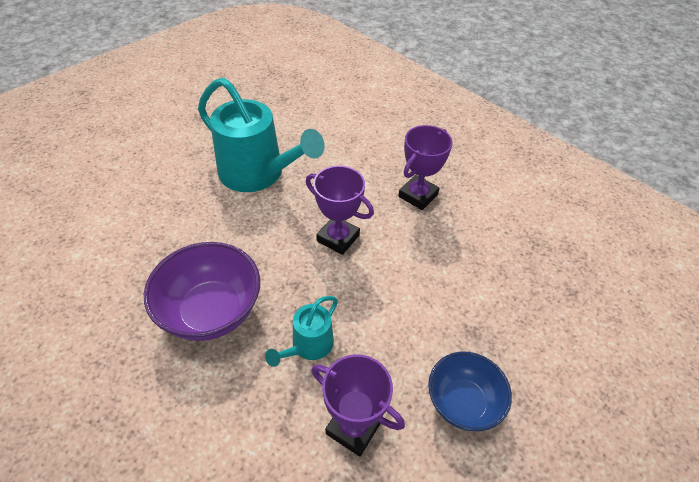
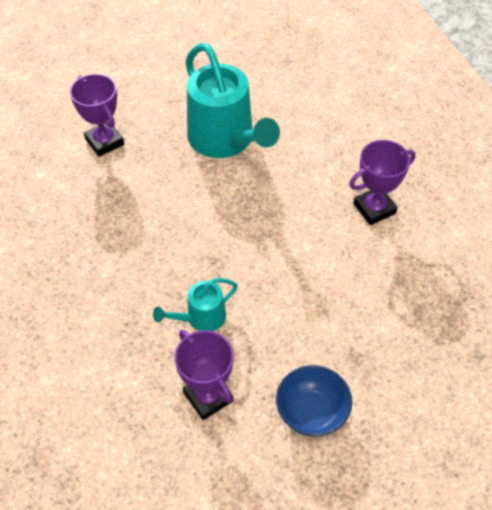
camera: 25 degrees right, 5 degrees up
purple bowl [144,242,260,341] -> none
purple trophy [306,166,374,255] -> purple trophy moved to [70,74,124,157]

